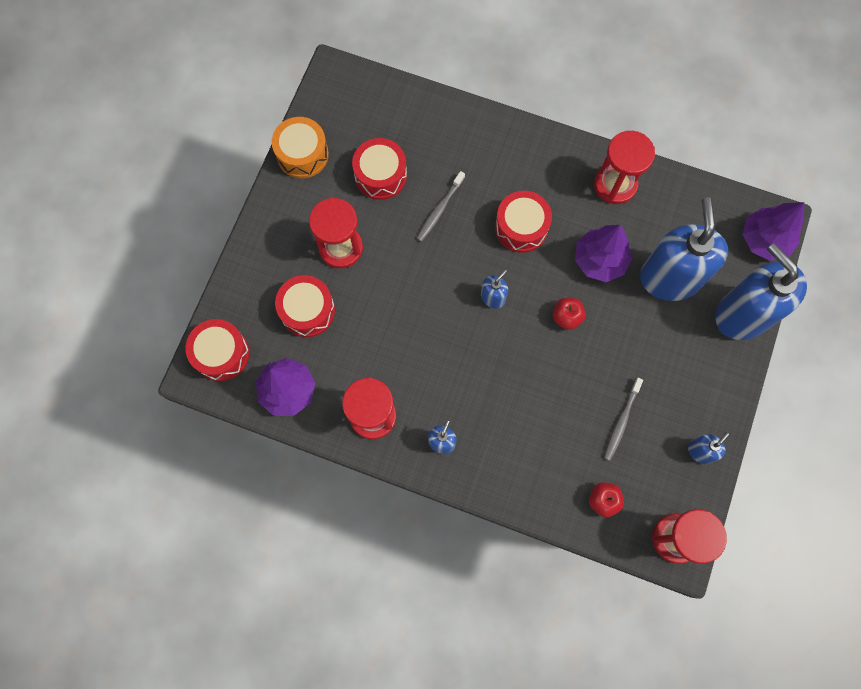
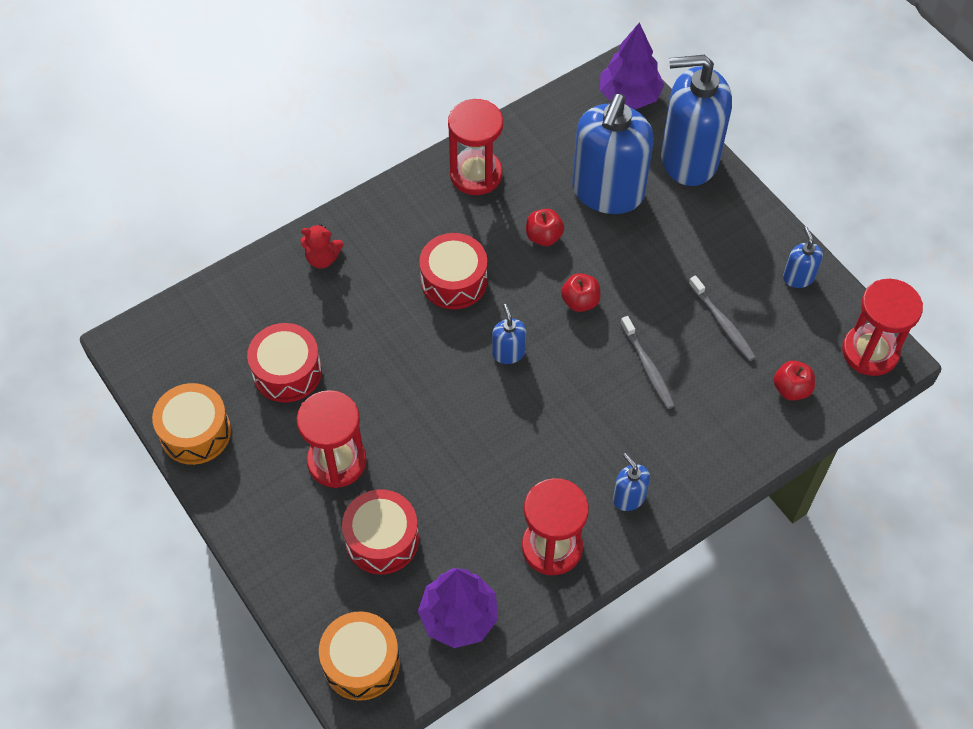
camera: 55 degrees left, 15 degrees down
red drum [186,319,249,381] -> orange drum [319,611,400,701]
grey toothbrush [416,171,465,242] -> grey toothbrush moved to [620,316,675,409]
purple tree [575,225,632,282] -> red apple [526,209,564,246]
blue soap dispenser [640,197,728,301] -> blue soap dispenser turned 105 degrees counterclockwise [572,94,654,214]
none -> red teddy bear [300,224,343,269]

